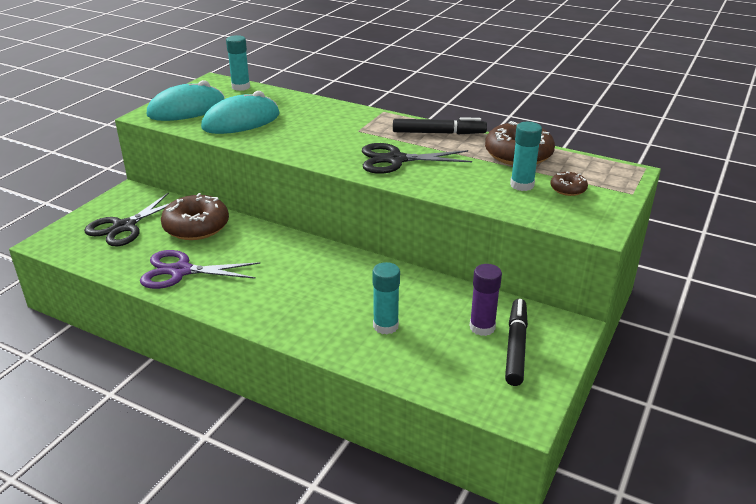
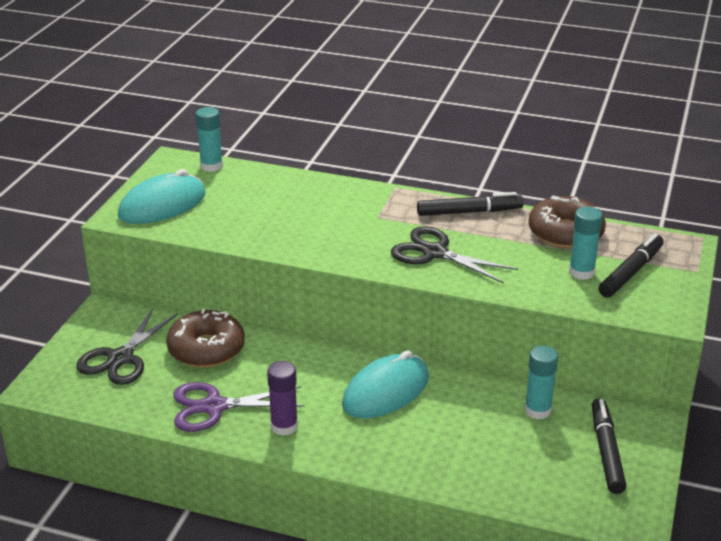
camera: 10 degrees left, 0 degrees up
turquoise mouse [201,91,280,134] -> turquoise mouse moved to [342,350,429,418]
black scissors [362,143,472,174] -> black scissors turned 45 degrees clockwise [391,226,518,283]
turquoise glue stick [372,262,400,334] -> turquoise glue stick moved to [525,346,558,419]
purple glue stick [470,264,502,336] -> purple glue stick moved to [267,361,298,436]
brown donut [550,171,588,196] -> black marker [599,233,664,298]

